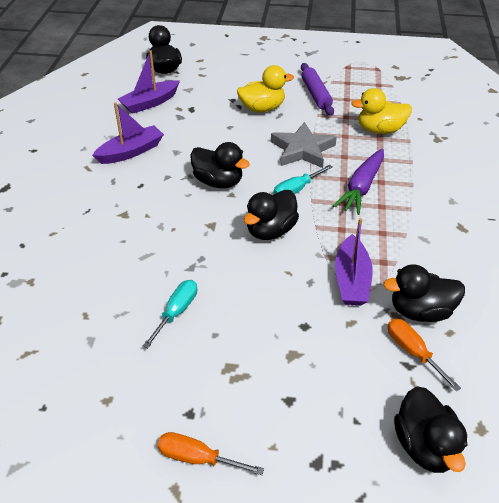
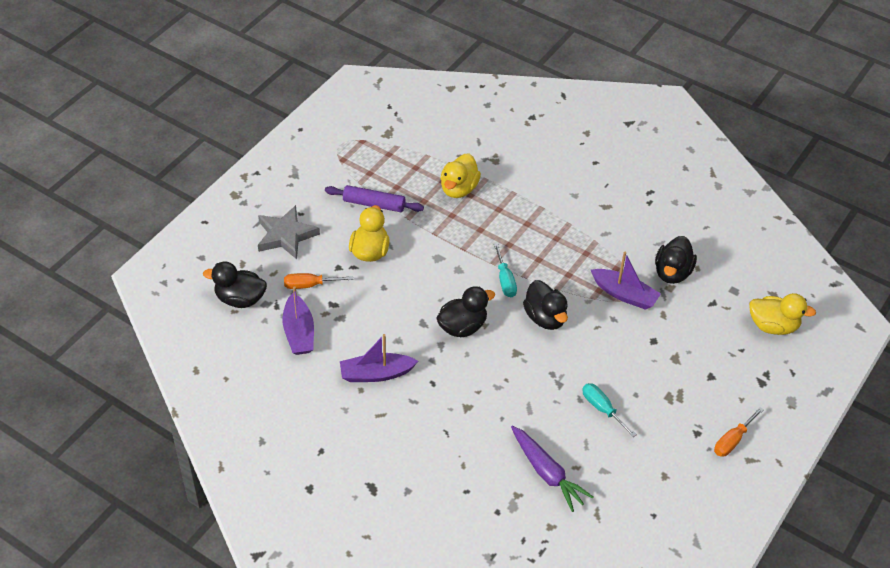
camera: 65 degrees left, 5 degrees up
purple boat [92,102,164,164] -> purple boat turned 90 degrees counterclockwise [340,334,418,382]
grey star [271,122,337,168] -> grey star moved to [258,205,320,259]
purple carrot [333,148,384,215] -> purple carrot moved to [511,426,593,512]
orange screwdriver [388,319,461,391] -> orange screwdriver moved to [284,273,353,289]
black duck [394,386,468,473] -> yellow duck [749,293,816,335]

